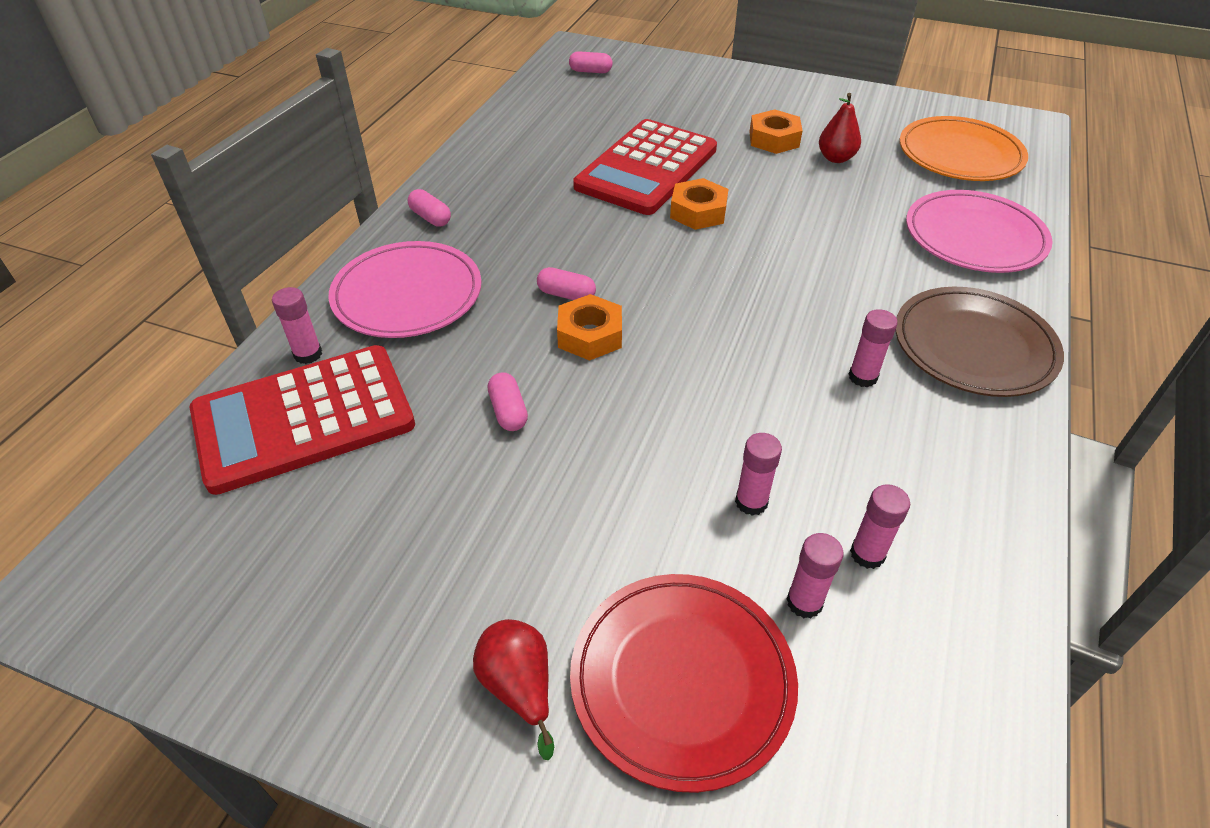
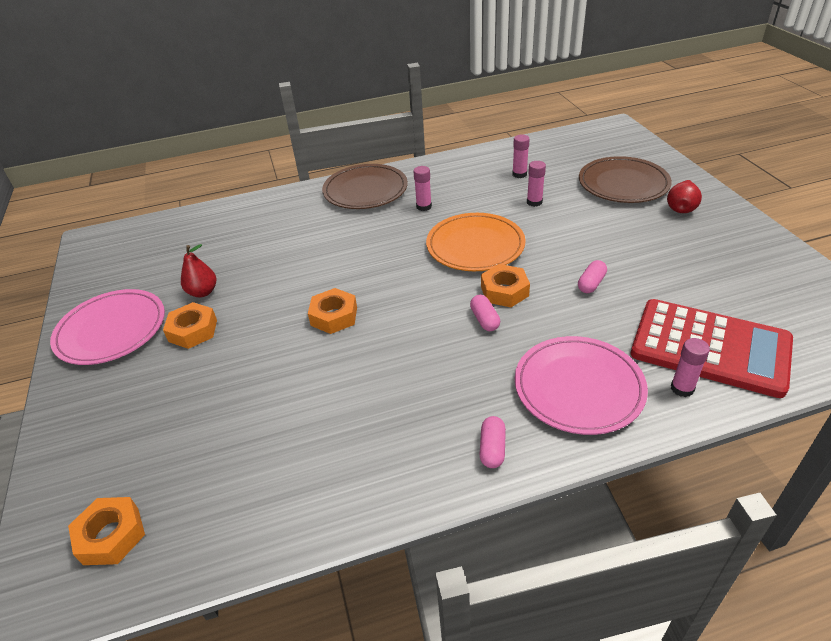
camera: 125 degrees left, 5 degrees down
pink capsule [569,51,613,73] -> orange nut [68,497,145,565]
red plate [570,574,798,793] -> brown plate [579,156,672,203]
red calculator [573,119,717,215] -> none
pink glue stick [787,533,844,619] -> none
orange plate [900,116,1028,181] -> orange plate moved to [426,213,526,271]
pink plate [906,190,1053,273] -> pink plate moved to [50,289,165,365]

